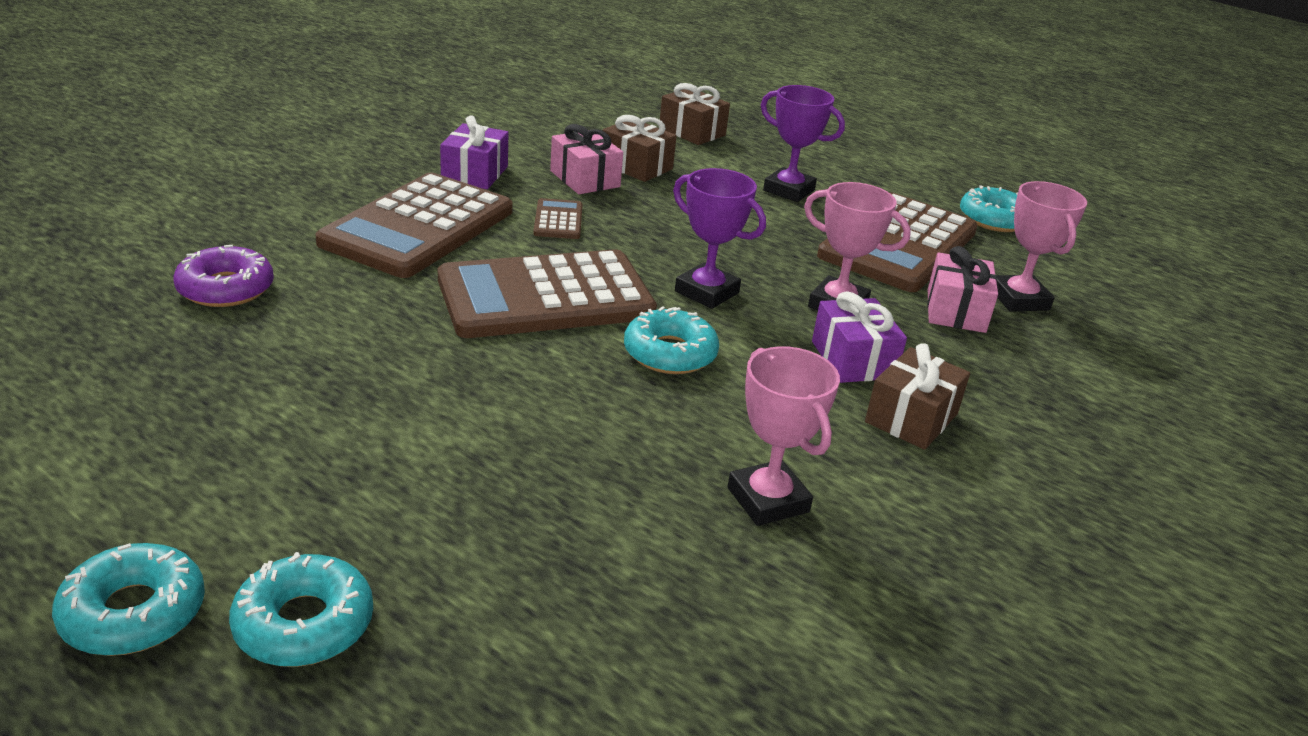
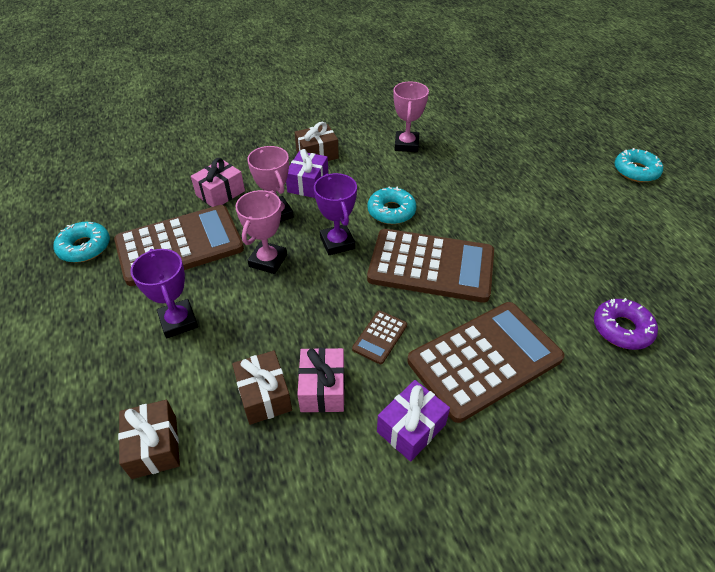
camera: 145 degrees left, 15 degrees up
turquoise donut [229,552,373,667] -> none
pink trophy [996,181,1087,312] -> pink trophy moved to [236,190,287,274]

